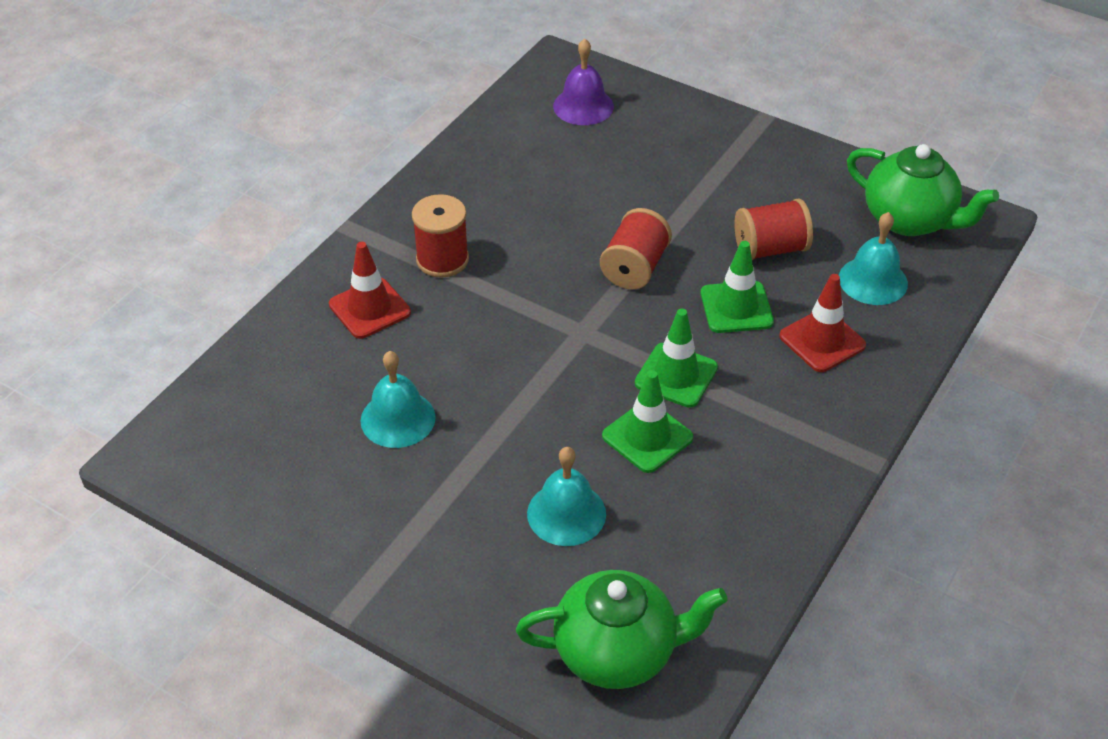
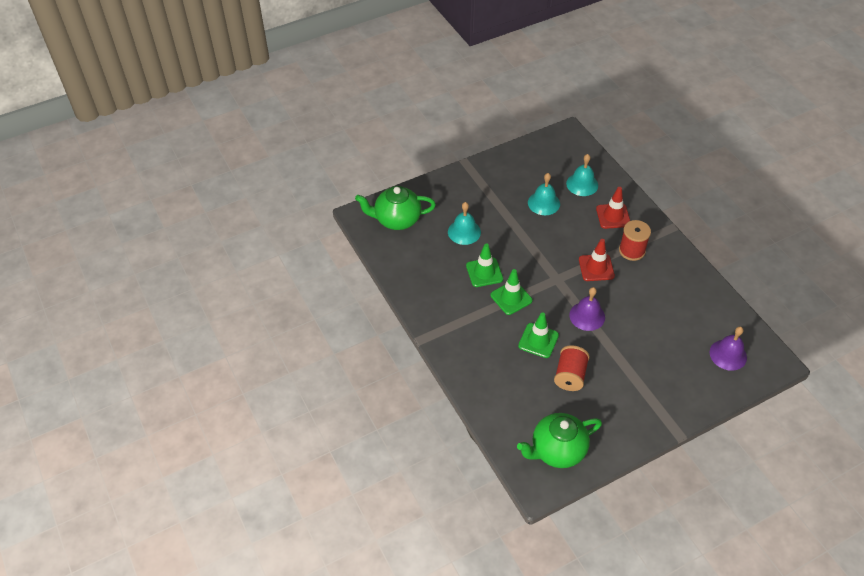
camera: 120 degrees right, 5 degrees up
green teapot [516,570,728,689] -> green teapot turned 60 degrees clockwise [355,186,436,230]
red spool [600,208,672,290] -> purple bell [569,287,605,331]
red traffic cone [779,274,866,372] -> red traffic cone moved to [579,239,615,281]
turquoise bell [839,212,908,305] -> turquoise bell moved to [566,154,598,196]

